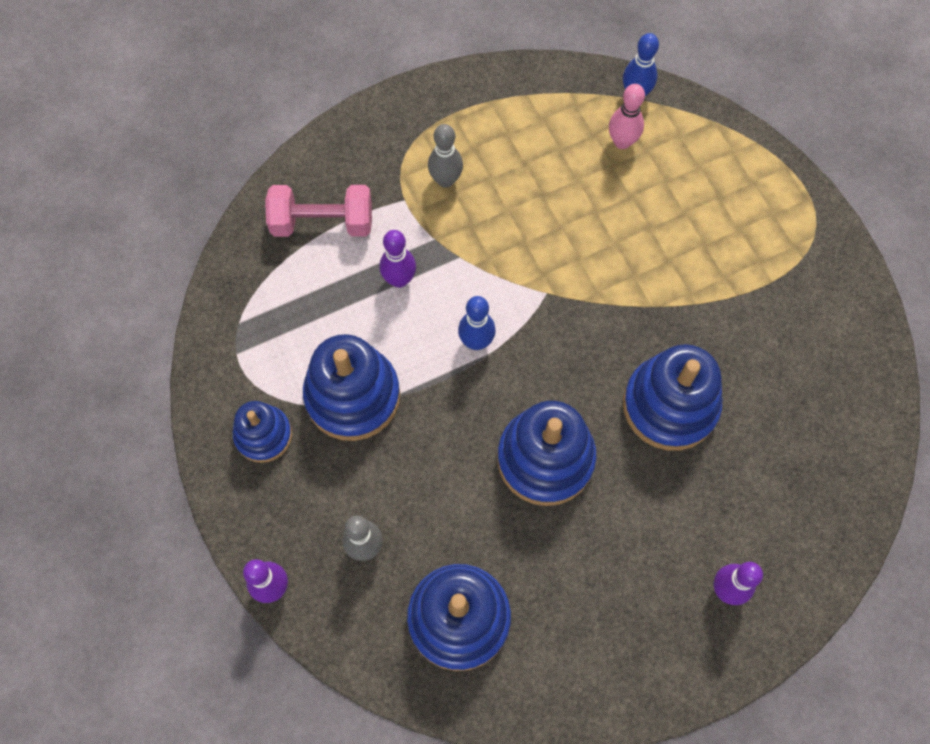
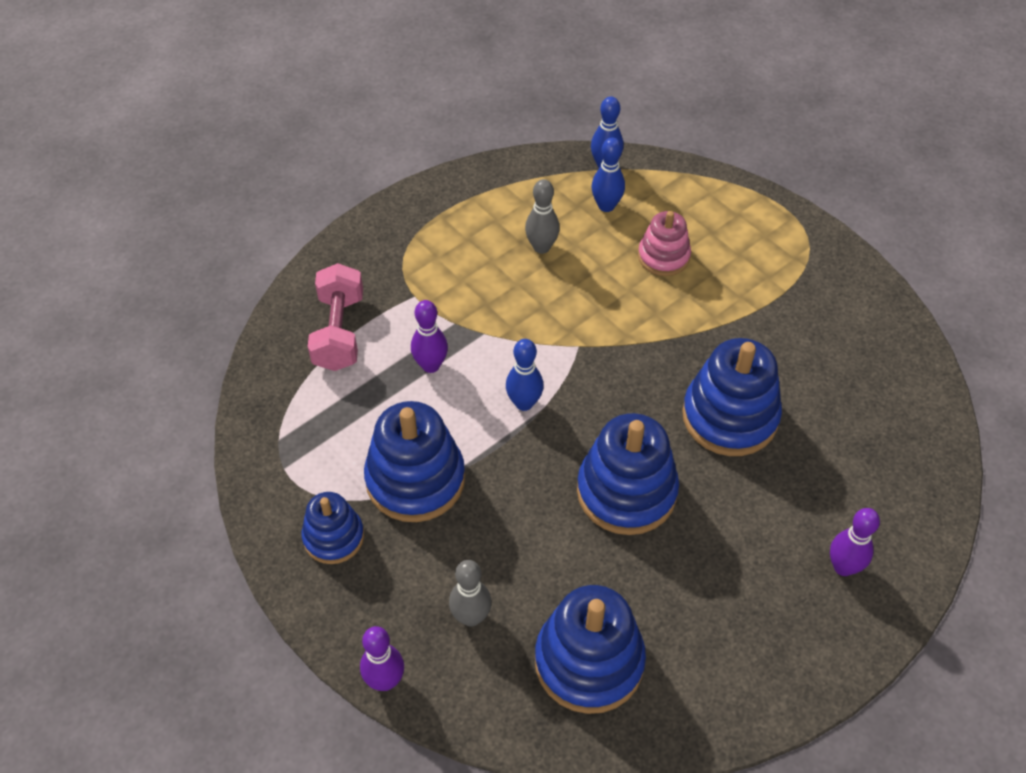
camera: 15 degrees left, 15 degrees down
pink dumbbell [265,185,372,237] -> pink dumbbell turned 75 degrees counterclockwise [308,263,363,371]
grey bowling pin [428,124,463,188] -> grey bowling pin moved to [525,179,560,254]
pink bowling pin [609,84,645,149] -> blue bowling pin [592,137,625,212]
none -> pink stacking toy [638,211,691,276]

